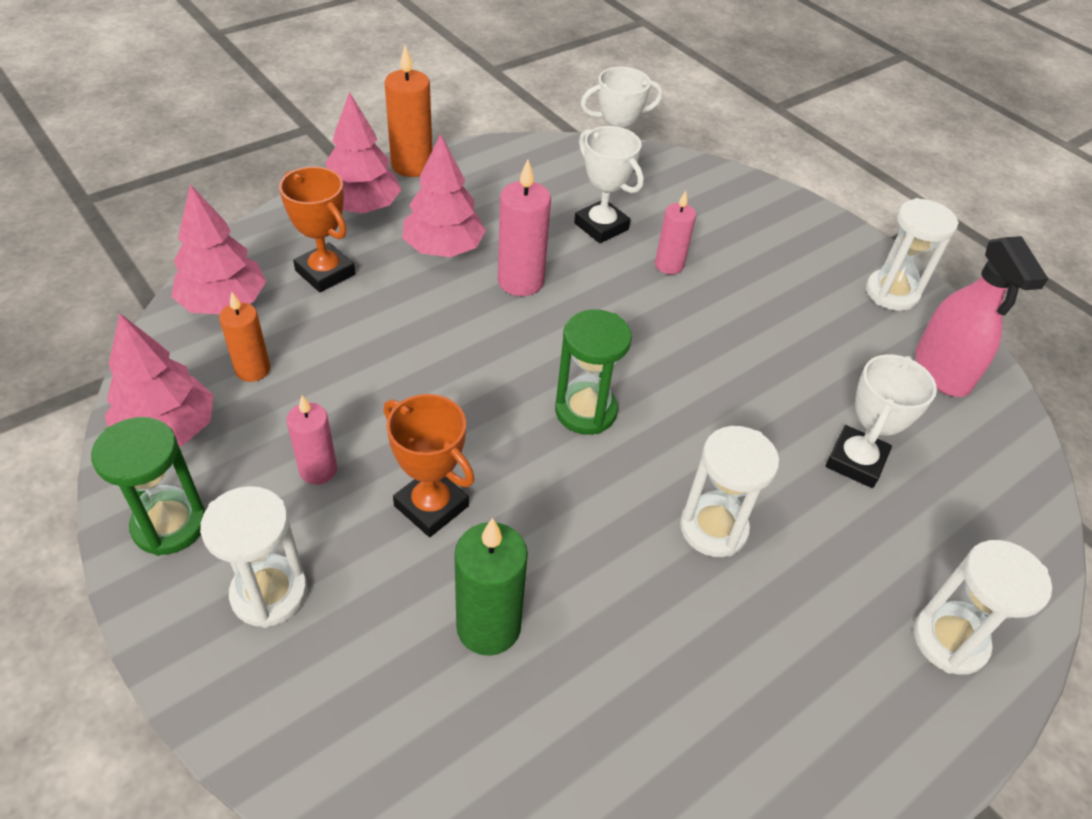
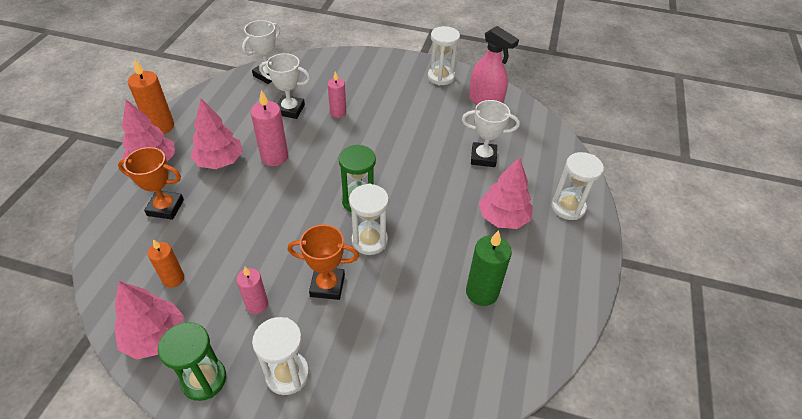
camera: 35 degrees left, 0 degrees up
pink tree [171,184,266,314] -> pink tree moved to [479,157,533,229]
green candle [454,518,528,656] -> green candle moved to [466,230,512,306]
white hourglass [680,426,779,557] -> white hourglass moved to [349,183,389,255]
white trophy [826,354,937,488] -> white trophy turned 75 degrees counterclockwise [462,100,520,167]

